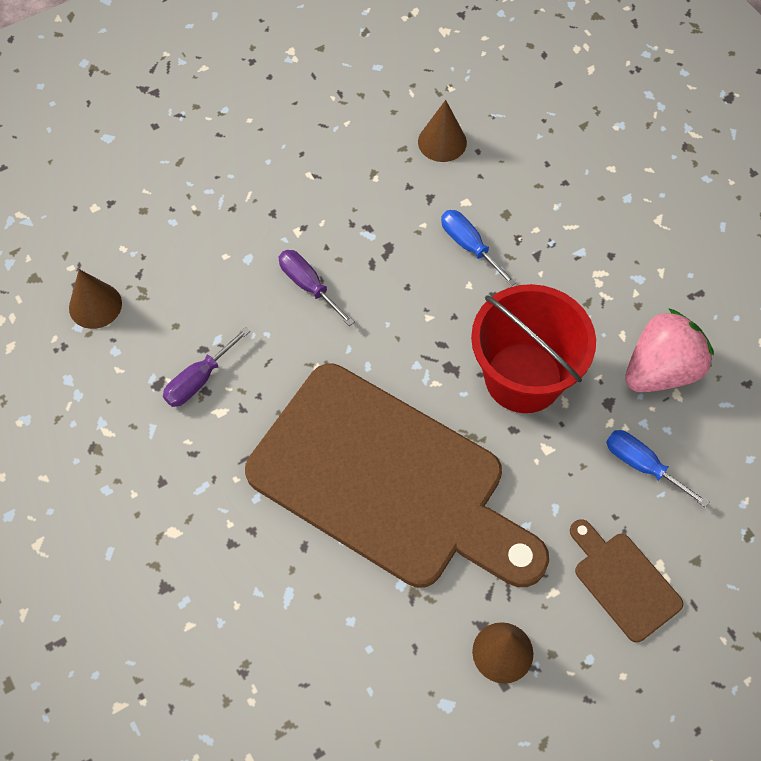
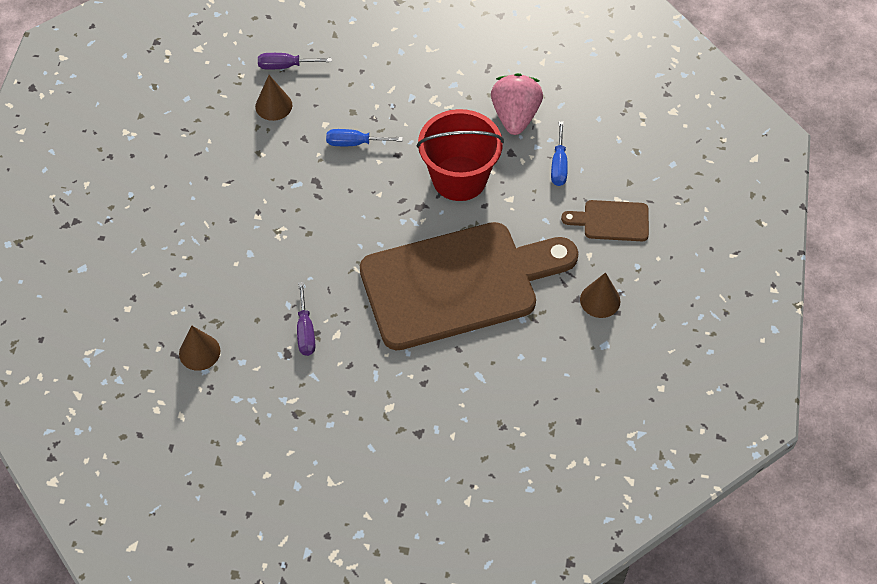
camera: 50 degrees left, 5 degrees down
purple screwdriver [279,250,355,326] -> purple screwdriver moved to [258,53,332,70]
blue screwdriver [606,430,710,508] -> blue screwdriver turned 75 degrees counterclockwise [551,121,568,186]

